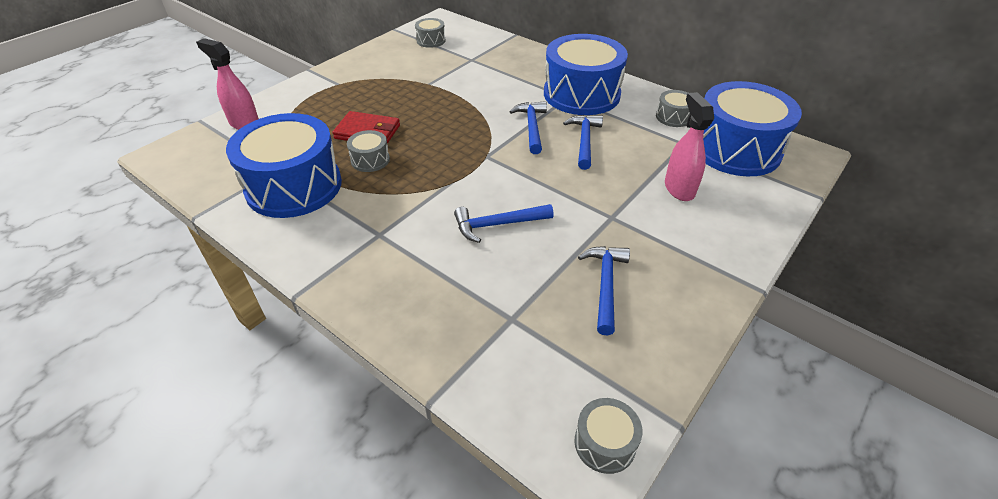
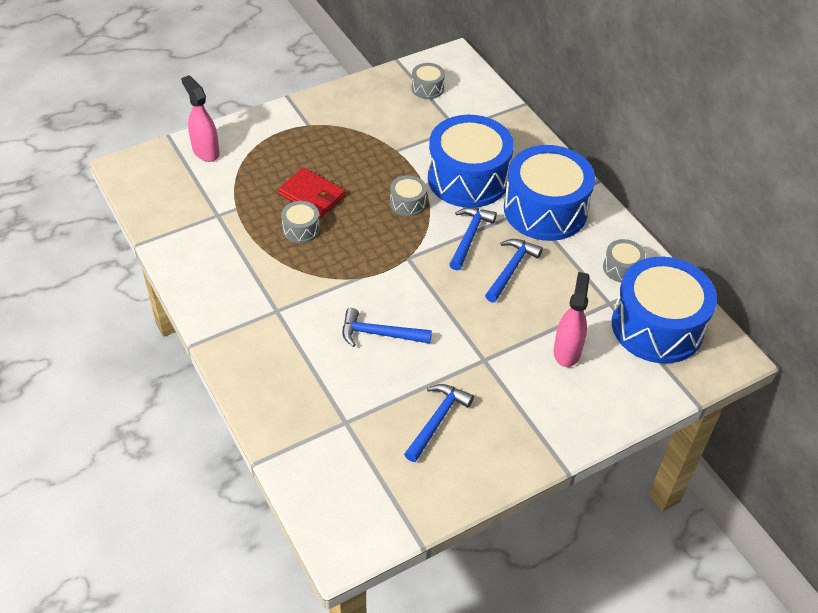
camera: 20 degrees right, 5 degrees up
blue drum [226,113,342,218] -> blue drum moved to [428,115,514,207]
grey drum [574,398,642,474] -> grey drum moved to [390,175,427,217]

